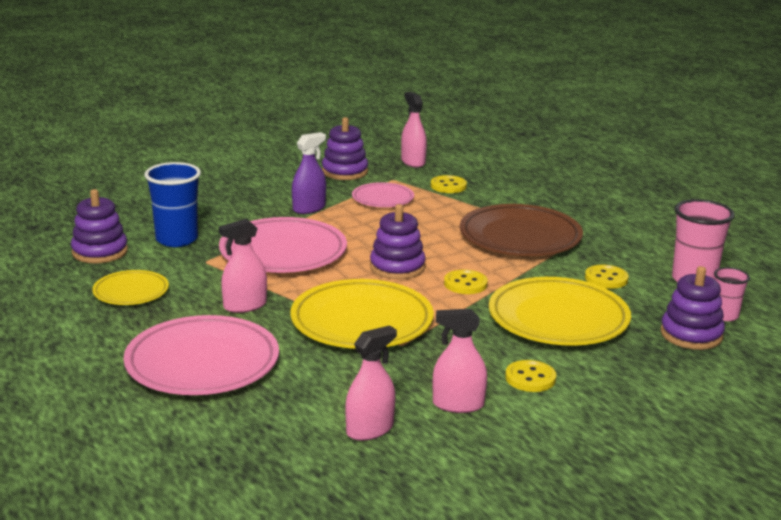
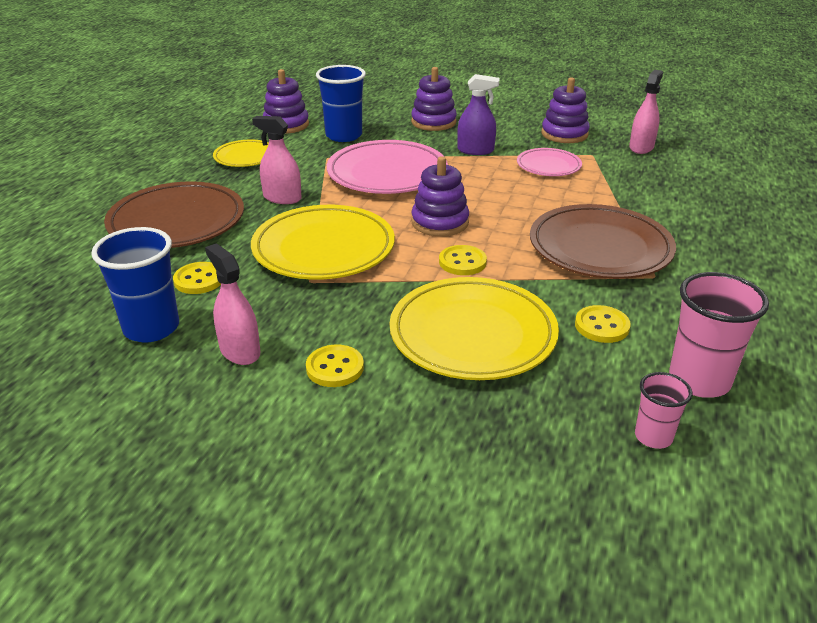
camera: 50 degrees right, 10 degrees up
pink plate [123,315,279,395] -> brown plate [104,181,244,248]
pink spray bottle [345,325,397,441] -> blue cup [91,227,179,342]
yellow button [431,175,467,193] -> yellow button moved to [173,262,221,294]
purple stacking toy [660,266,725,350] -> purple stacking toy moved to [411,67,457,131]

